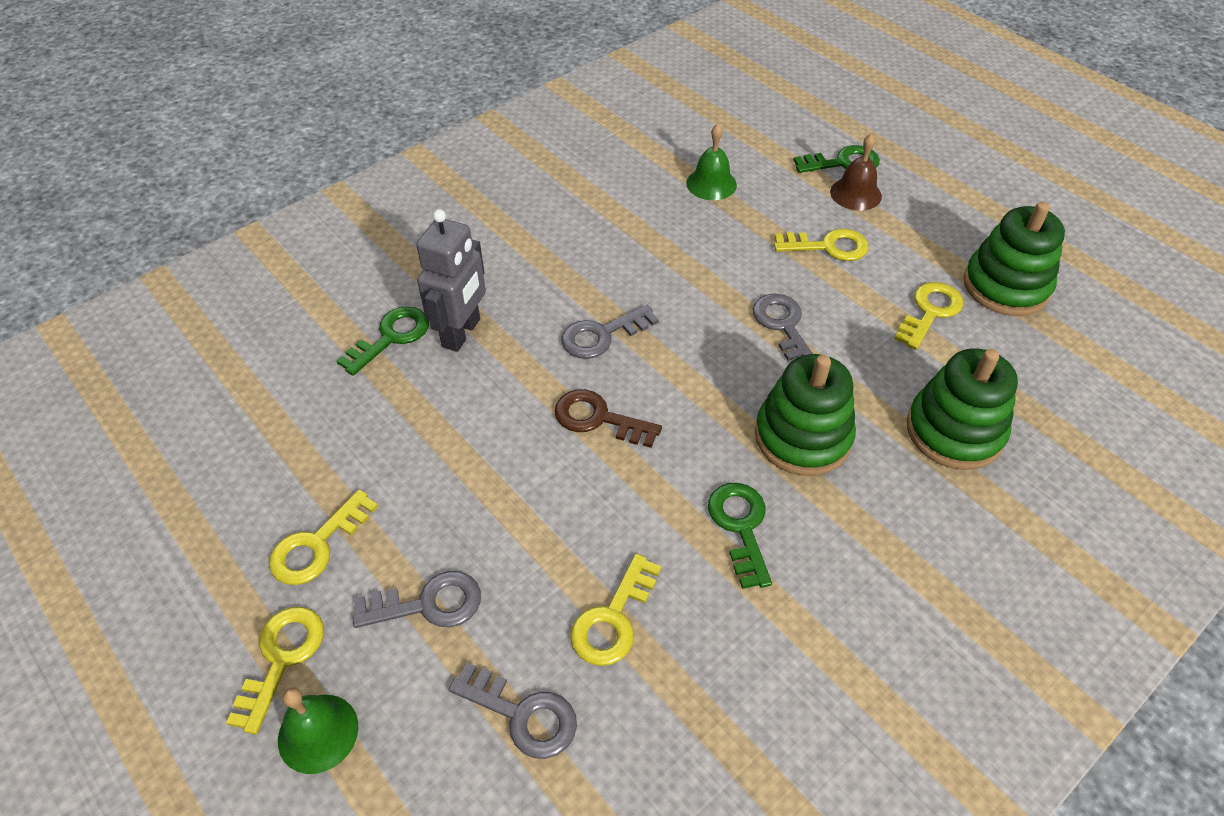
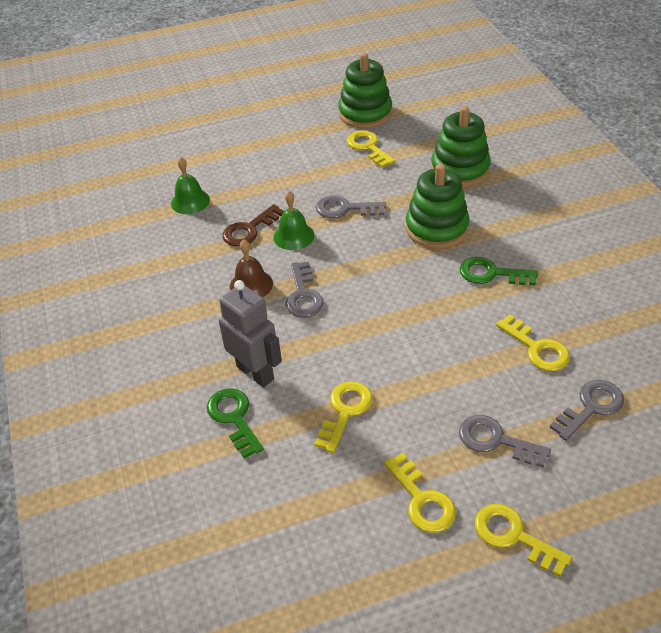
camera: 65 degrees left, 5 degrees down
green bell [278,687,359,774] -> green bell moved to [273,191,314,250]
grey key [352,571,481,628] -> grey key turned 75 degrees counterclockwise [459,415,551,468]
brown key [554,389,662,448] -> brown key moved to [222,204,284,247]
yellow key [774,228,869,261] -> yellow key moved to [314,381,372,453]
green key [793,145,880,173] -> none
brown bell [830,134,882,211] -> brown bell moved to [230,240,273,297]

